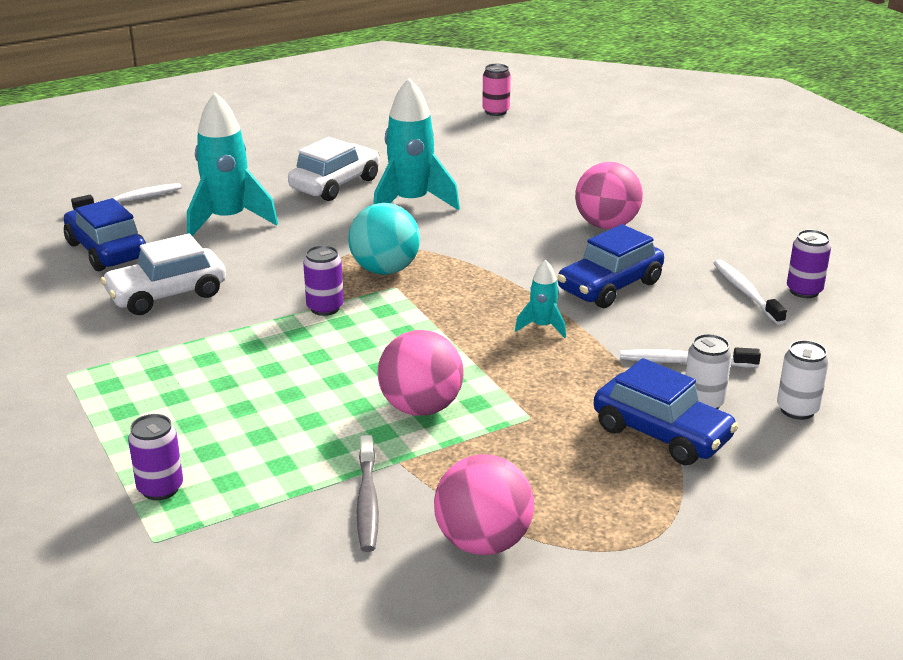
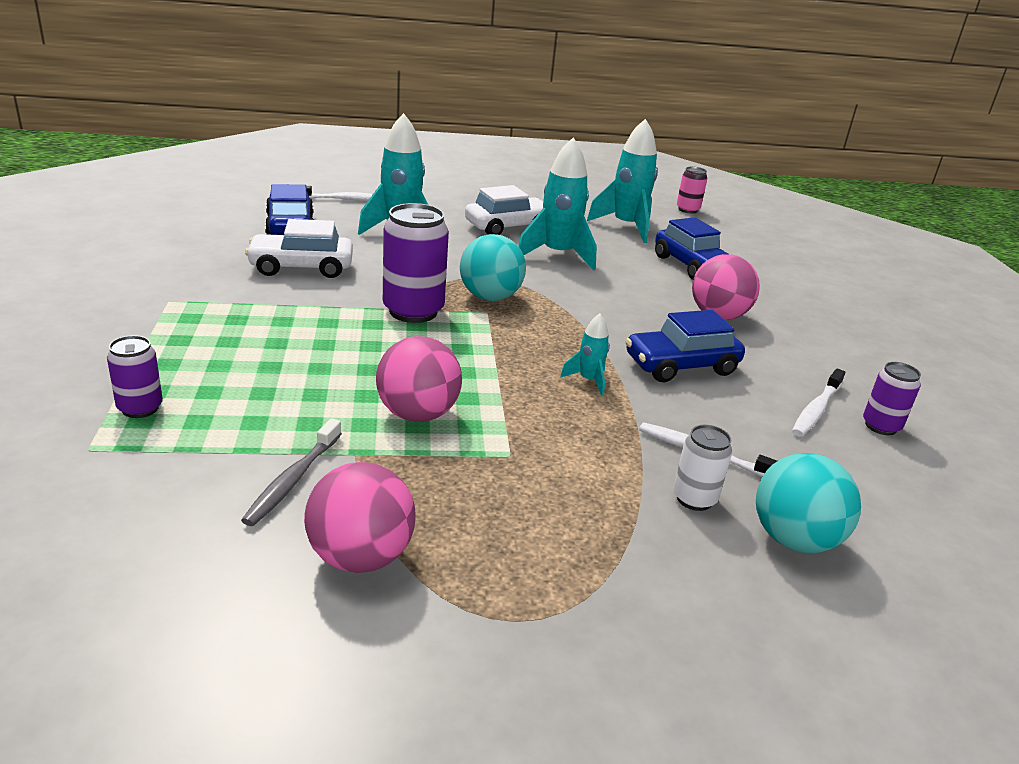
camera: 20 degrees right, 0 degrees up
purple can [303,245,344,316] -> purple can [383,203,449,323], size x1.80
blue car [594,358,738,465] -> blue car moved to [655,217,728,280]
white toothbrush [713,260,787,325] -> white toothbrush turned 150 degrees counterclockwise [792,368,845,437]
white can [777,340,829,420] -> turquoise ball [756,453,861,553]
none -> turquoise rocket [586,119,658,243]

